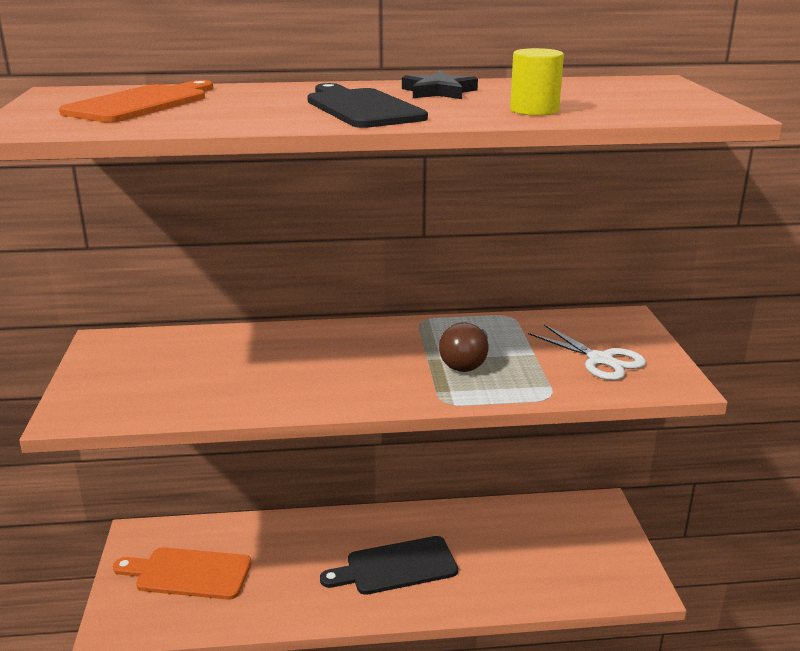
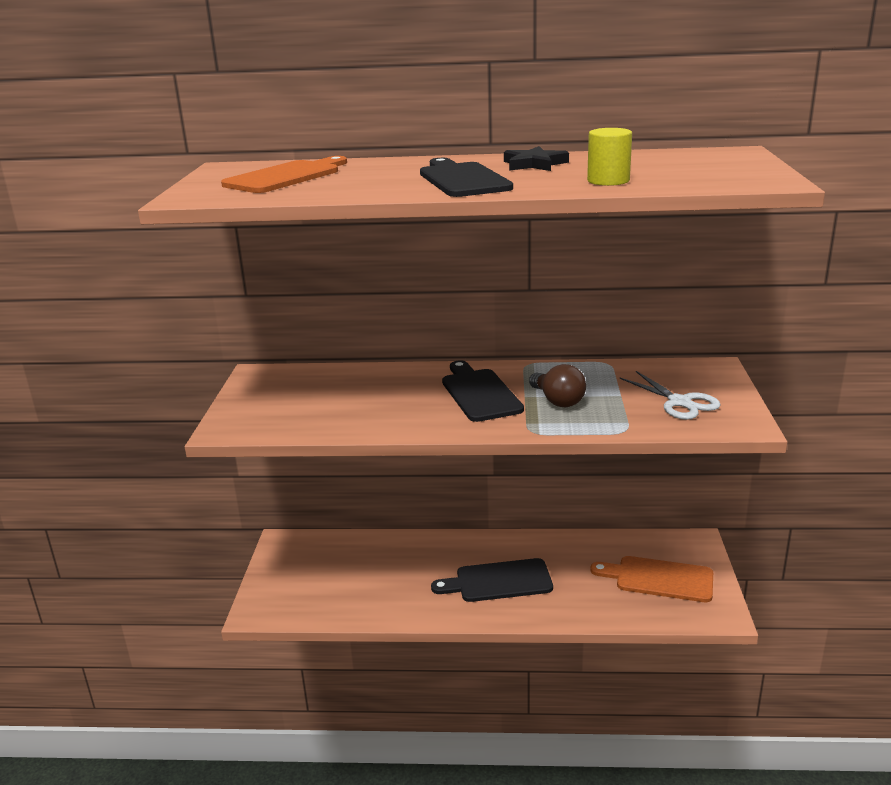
camera: 10 degrees right, 0 degrees up
orange cutting board [113,547,252,600] -> orange cutting board moved to [590,556,713,602]
brown light bulb [439,322,488,372] -> brown light bulb turned 60 degrees counterclockwise [529,364,586,407]
none -> black cutting board [442,360,524,422]

